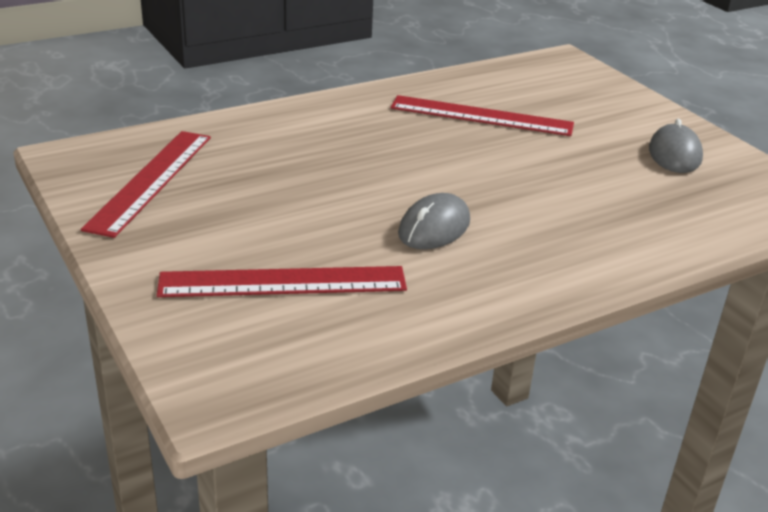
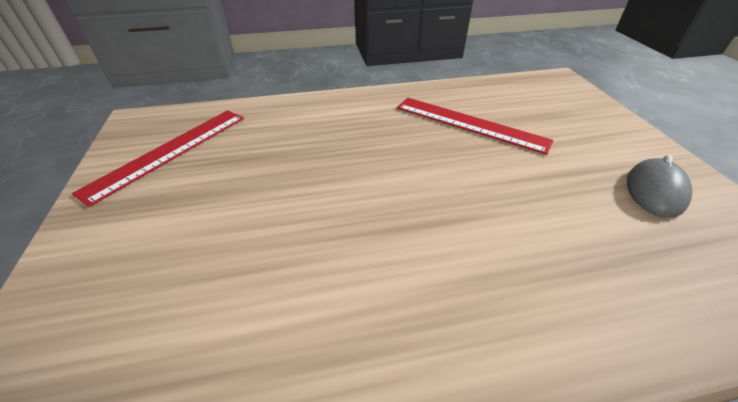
camera: 20 degrees right, 10 degrees up
red ruler [157,266,407,297] -> none
grey mouse [398,193,470,250] -> none

